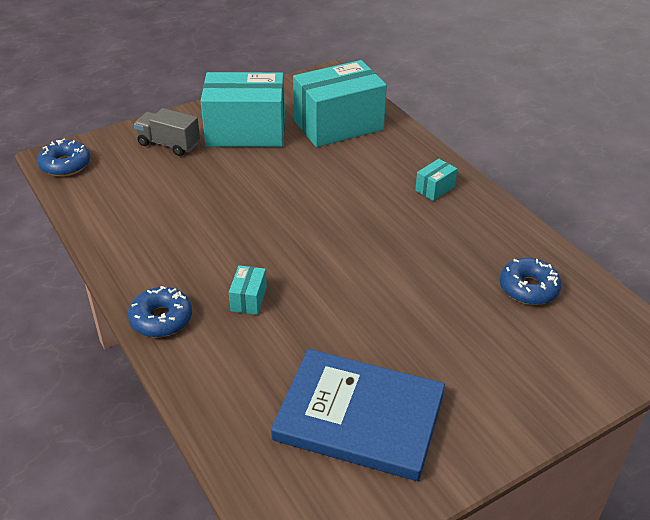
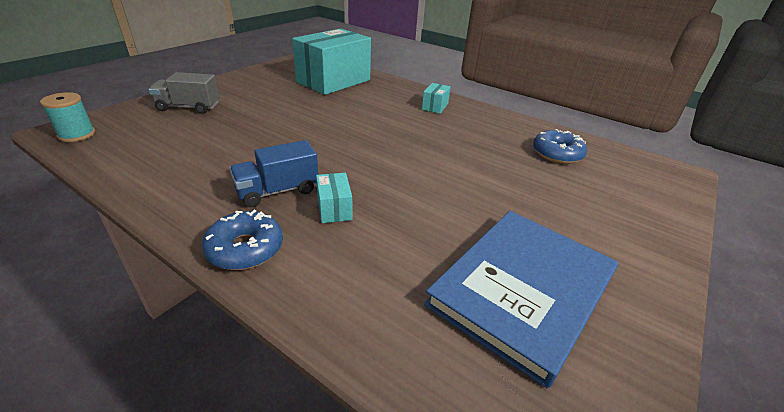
camera: 25 degrees left, 5 degrees down
blue donut [37,139,90,177] -> turquoise spool [40,92,95,142]
turquoise box [201,72,285,147] -> none
blue book [271,349,445,481] -> blue book turned 45 degrees counterclockwise [424,211,618,388]
none -> blue truck [229,140,318,207]

